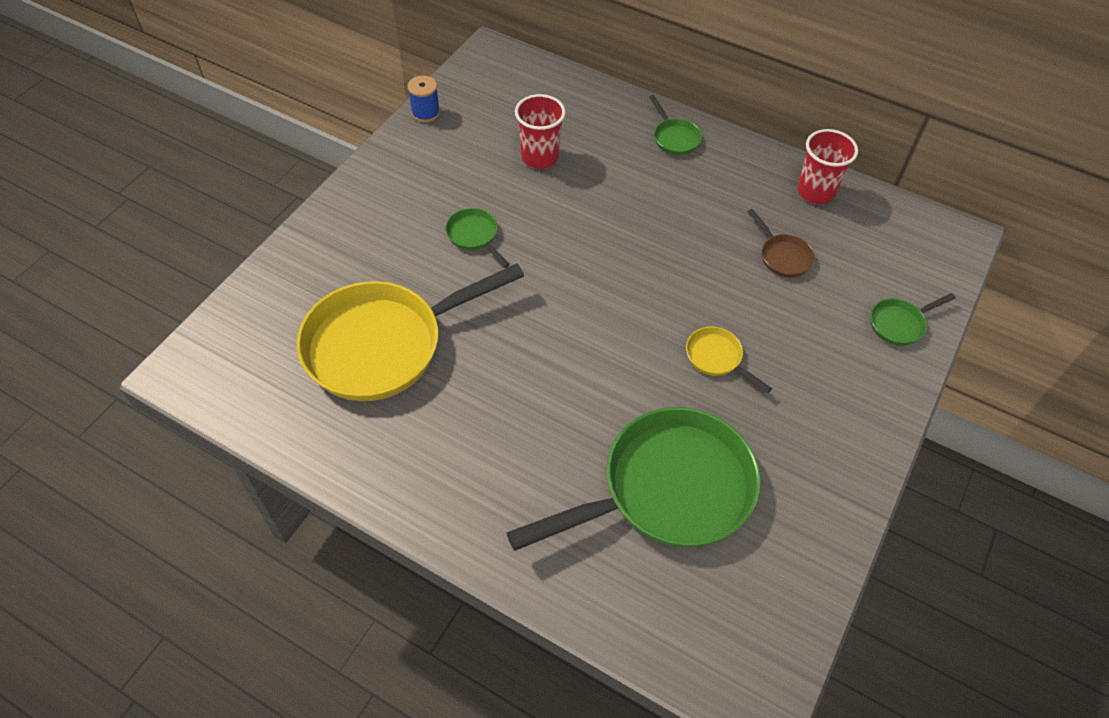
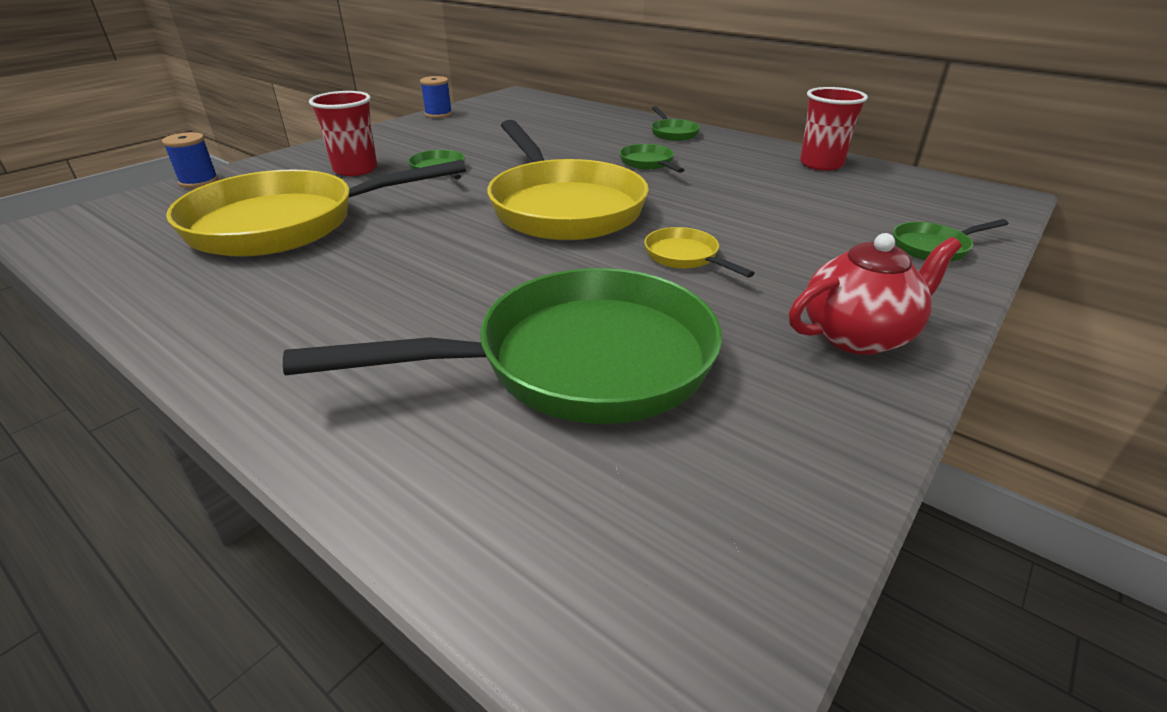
camera: 10 degrees right, 20 degrees down
red cup [515,94,566,169] -> red cup moved to [309,91,377,176]
brown pan [747,209,815,278] -> none
none -> blue spool [162,132,219,188]
none -> yellow pan [487,120,649,240]
none -> green pan [619,144,684,173]
none -> red teapot [789,233,962,355]

